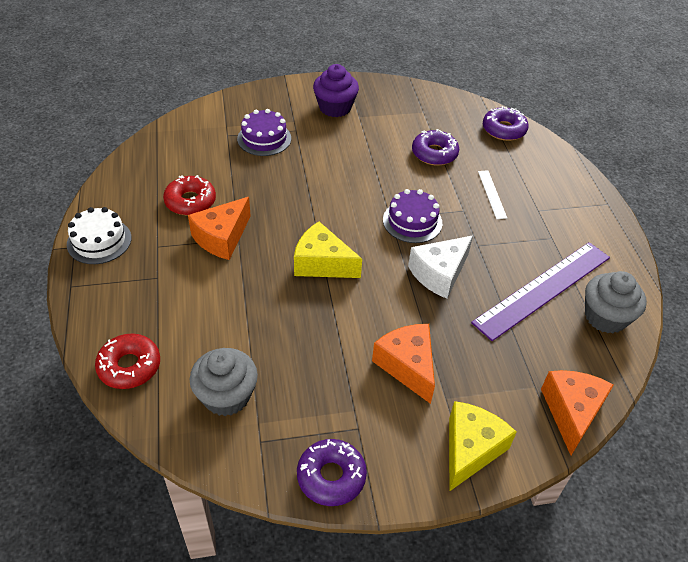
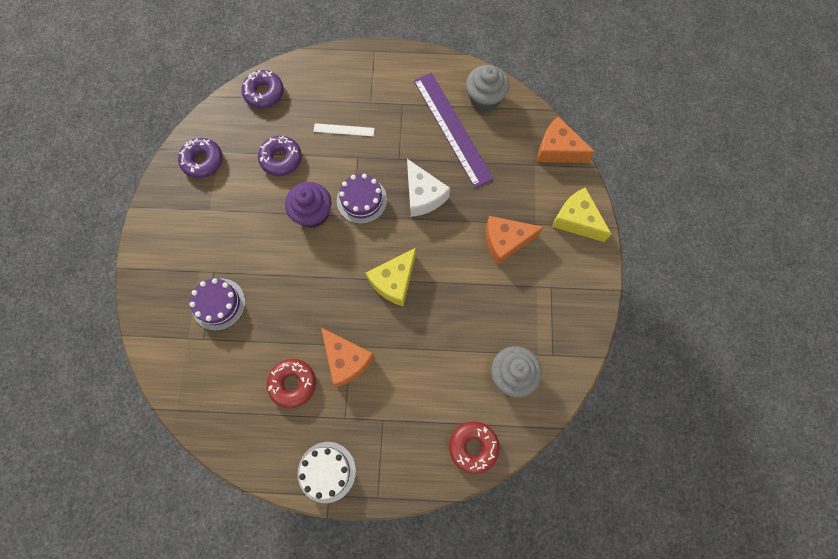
camera: 75 degrees left, 25 degrees up
purple donut [297,439,367,506] -> purple donut moved to [178,138,223,178]
purple cupcake [313,64,359,117] -> purple cupcake moved to [285,182,331,228]

